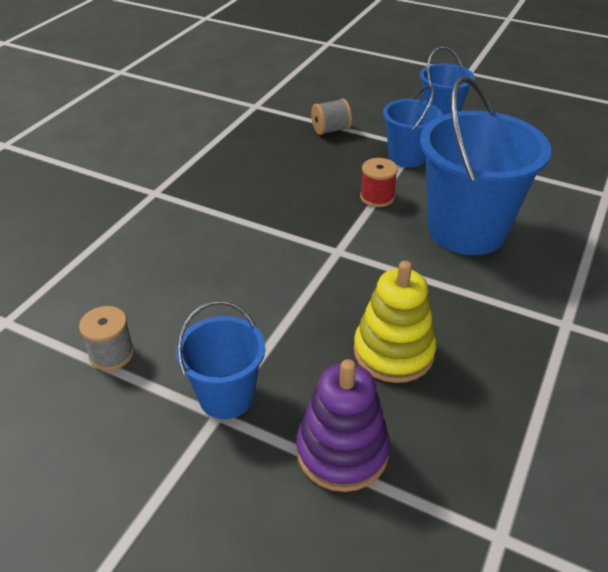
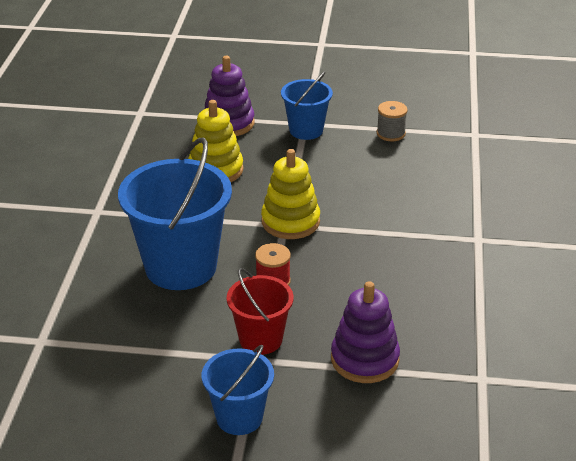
camera: 160 degrees right, 5 degrees down
grey spool [311,99,352,135] -> purple stacking toy [331,281,400,383]
blue bucket [383,85,442,168] -> red bucket [227,268,294,355]
none -> yellow stacking toy [261,149,320,239]

